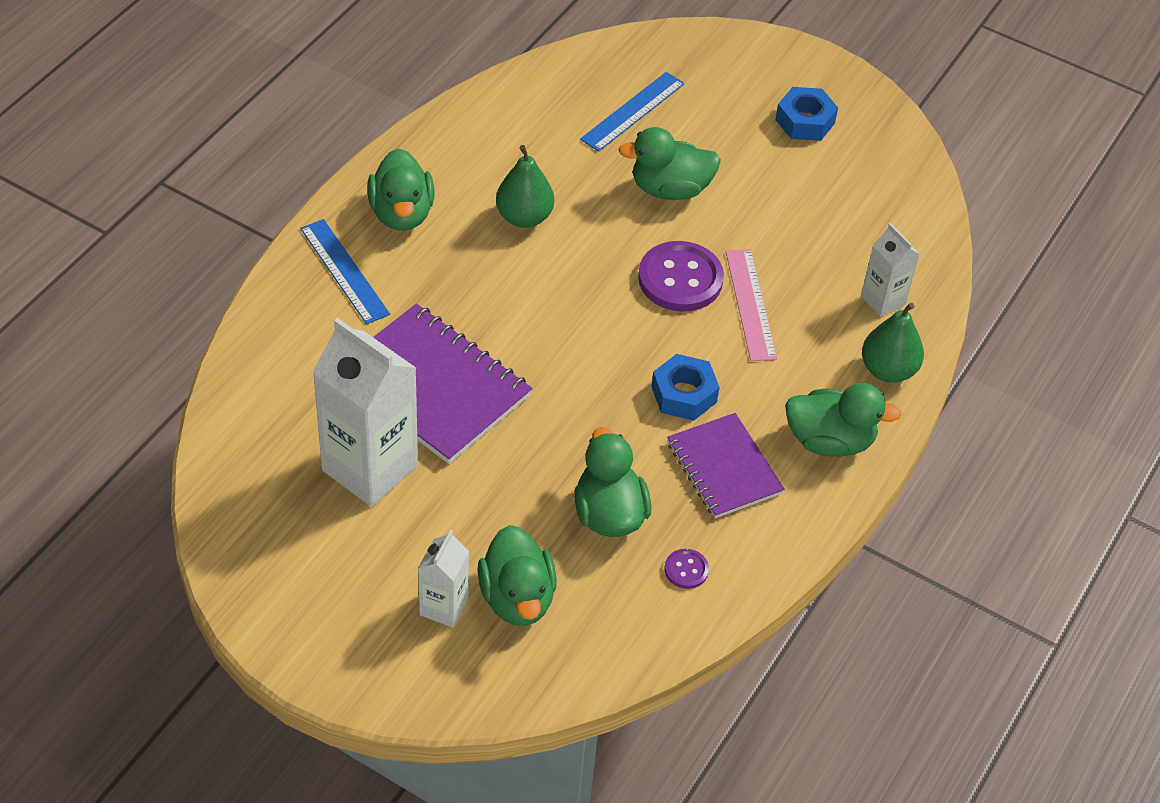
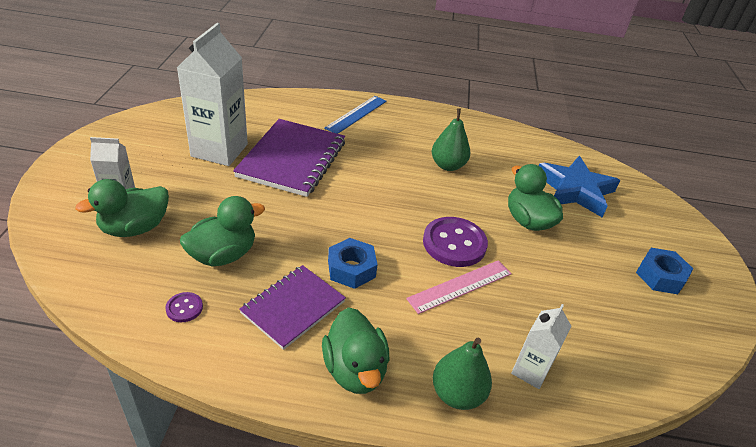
camera: 65 degrees right, 10 degrees down
green duck [367,149,434,231] -> none
blue ruler [580,72,685,152] -> blue star [539,156,620,217]

